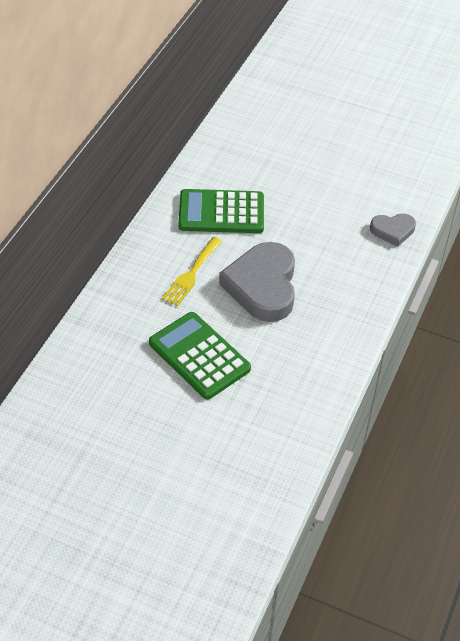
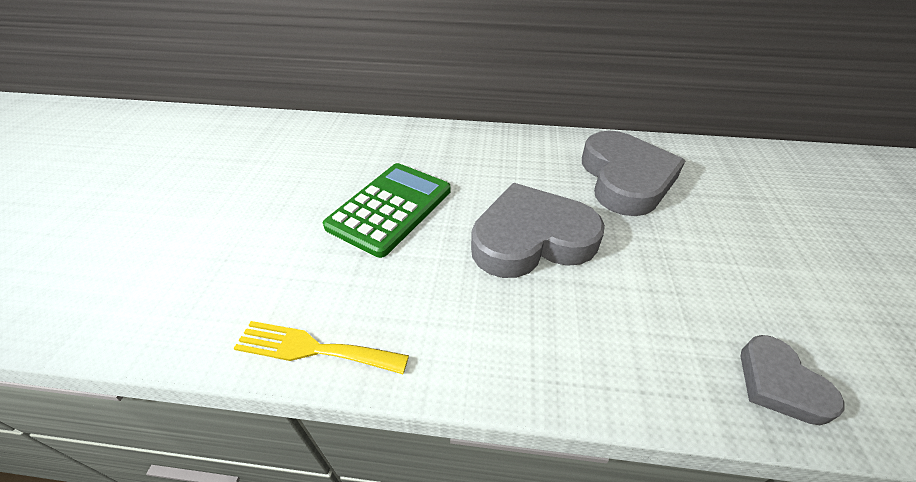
camera: 75 degrees right, 5 degrees down
yellow fork [162,237,222,306] -> yellow fork moved to [234,321,409,374]
green calculator [179,189,264,233] -> grey heart [582,131,685,216]

